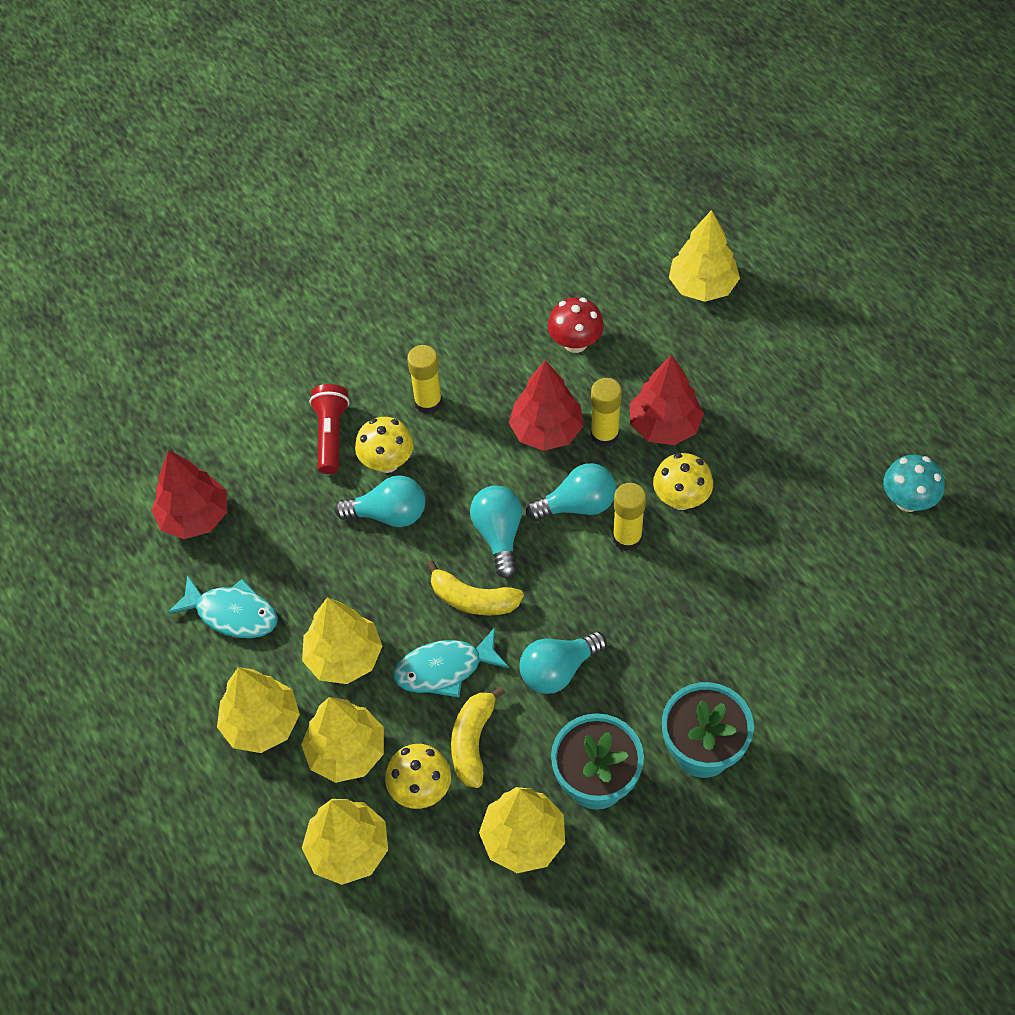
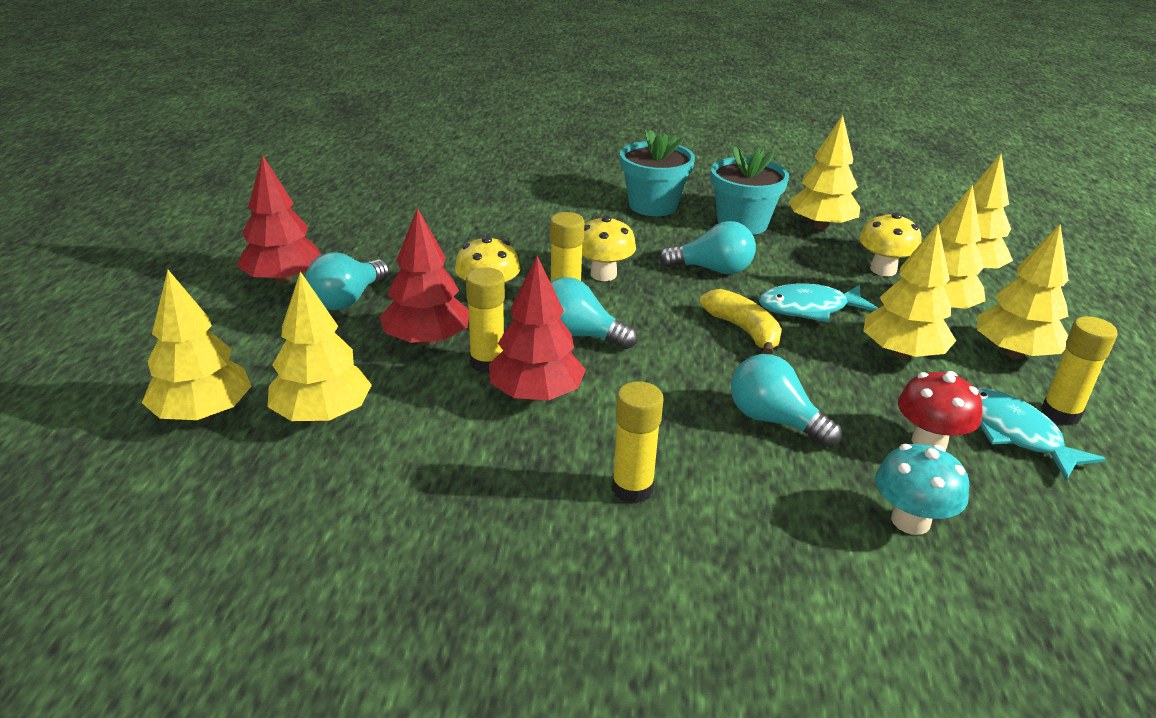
camera: 145 degrees left, 25 degrees down
red tree [151,450,227,539] -> red tree moved to [237,155,321,284]
red flashlight [309,384,349,474] -> none
yellow mushroom [355,417,414,473] -> yellow mushroom moved to [582,216,636,281]
turquoise fish [394,627,509,697] -> turquoise fish turned 150 degrees clockwise [759,284,878,323]
yellow banana [451,686,505,788] -> none
turquoise light bulb [470,485,522,579] -> turquoise light bulb moved to [305,252,389,310]
red mushroom [548,297,604,353] -> red mushroom moved to [898,371,982,450]
turquoise mushroom [883,455,944,512] -> turquoise mushroom moved to [875,444,969,535]
none -> yellow tree [267,271,372,422]
none -> yellow glue stick [1041,316,1118,425]

